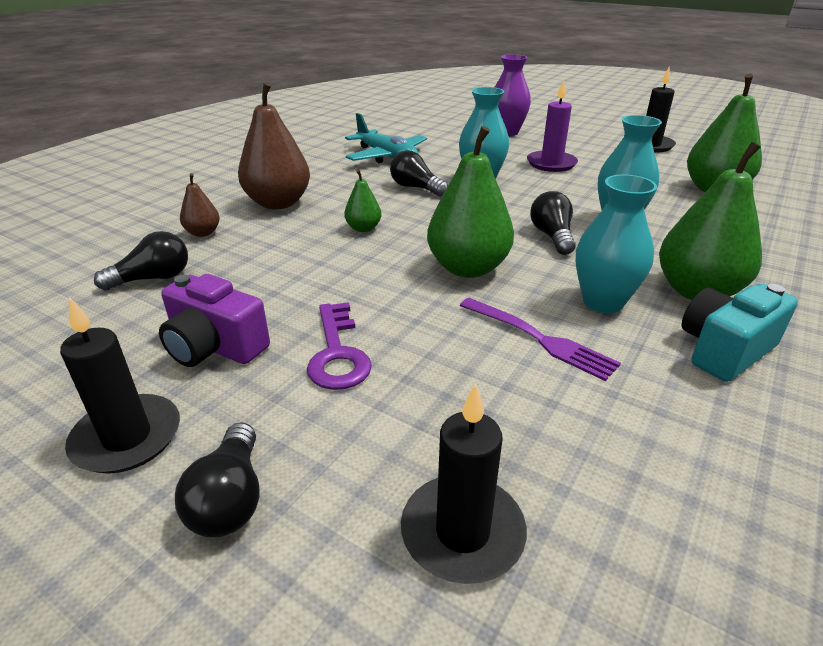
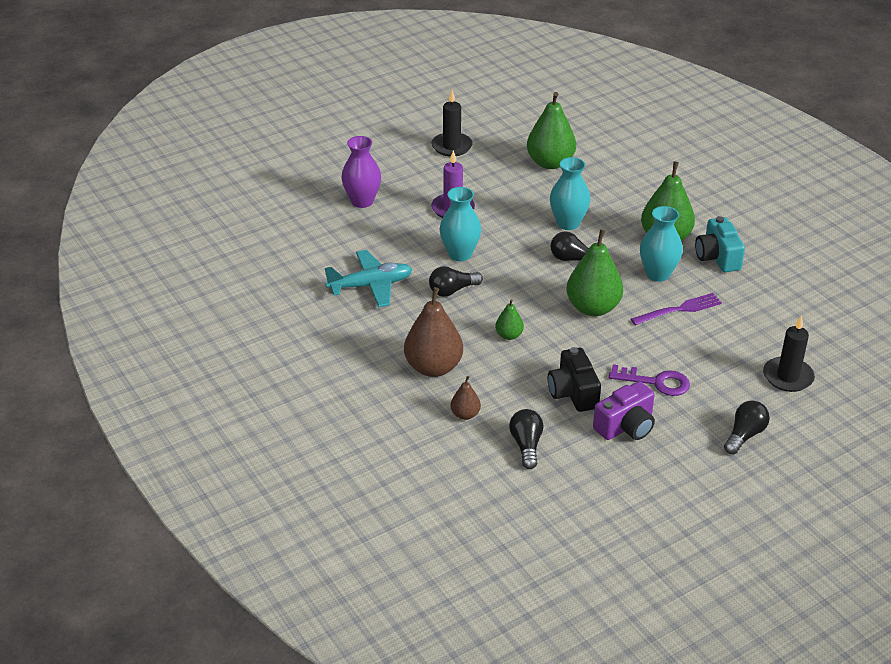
camera: 65 degrees left, 5 degrees up
black candle [60,297,180,474] -> none
black light bulb [175,423,259,537] -> black light bulb turned 75 degrees counterclockwise [724,401,770,454]
none -> black camera [548,347,601,412]

